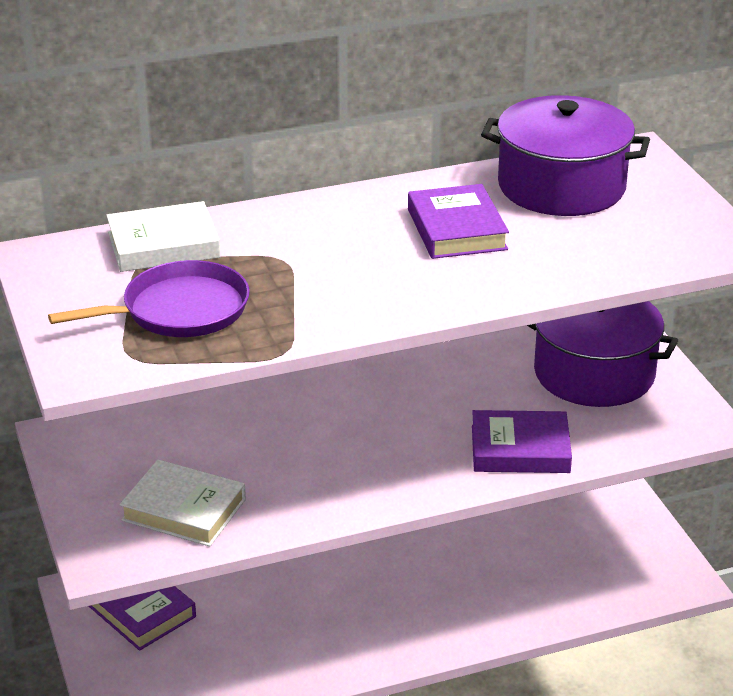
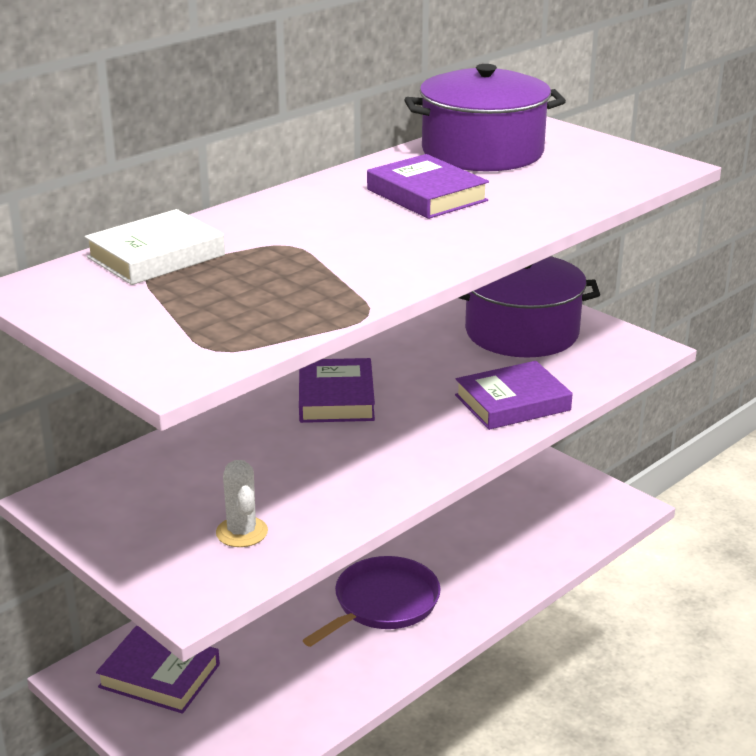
camera: 25 degrees left, 5 degrees down
purple pan [48,260,250,337] -> purple pan moved to [303,556,441,647]
white book [120,459,246,547] -> white cactus [216,460,268,547]
none -> purple book [299,358,375,423]

